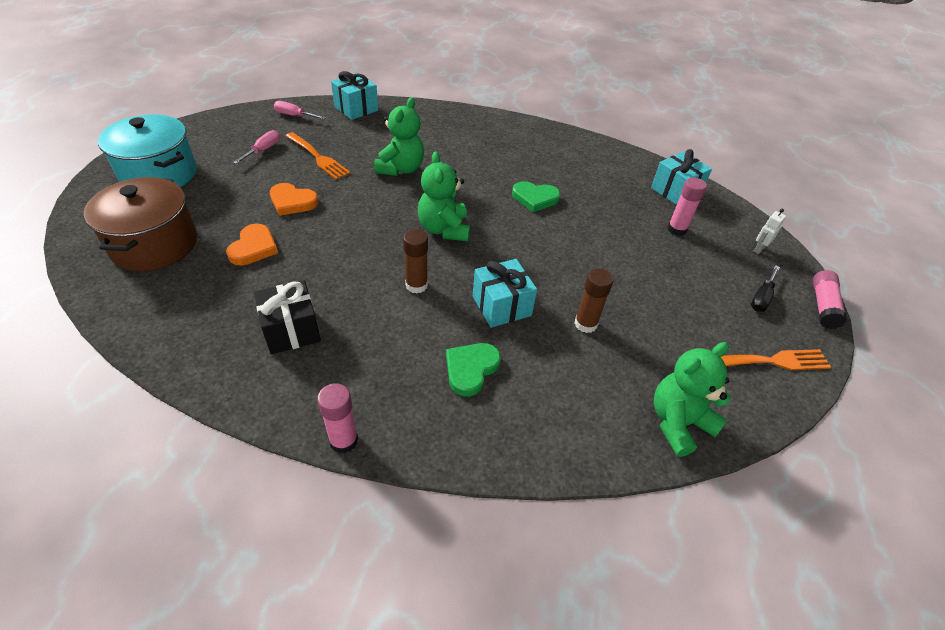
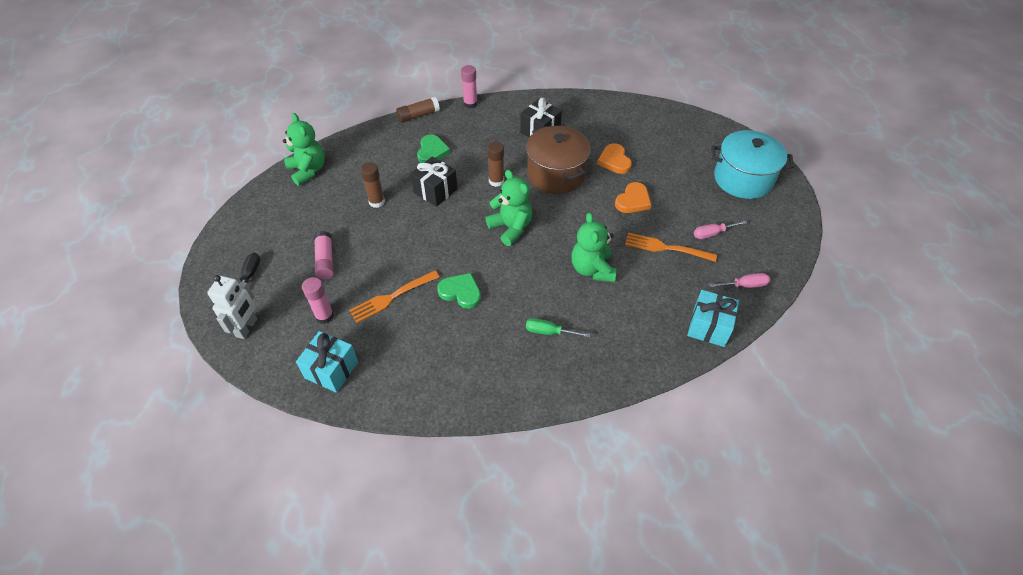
camera: 155 degrees right, 5 degrees up
brown pot [84,177,197,271] -> brown pot moved to [526,126,591,194]
pink screwdriver [233,130,280,164] -> pink screwdriver turned 75 degrees clockwise [694,220,748,239]
orange heart [270,183,319,216] -> orange heart turned 135 degrees clockwise [615,182,651,213]
turquoise gift [473,259,537,328] -> black gift [410,156,457,207]
green heart [512,181,560,212] -> green heart turned 45 degrees clockwise [437,273,481,309]
green teddy bear [654,342,731,457] -> green teddy bear turned 60 degrees counterclockwise [283,113,325,186]
orange fork [721,349,831,370] -> orange fork moved to [349,271,439,323]
white robot [754,209,786,254] -> white robot [207,275,257,339], size x1.78
pink glue stick [813,270,847,329] -> pink glue stick moved to [314,231,334,279]
none -> brown glue stick [396,97,440,123]
none -> green screwdriver [526,318,590,338]

